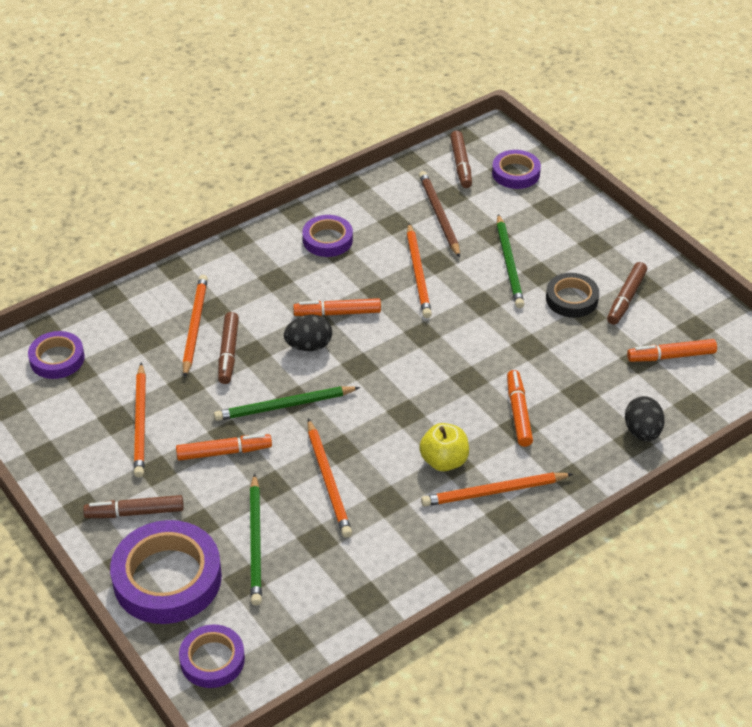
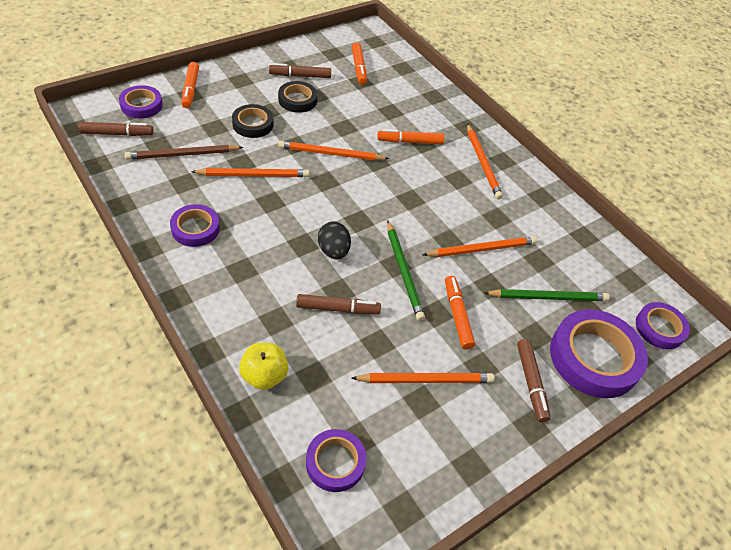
camera: 95 degrees left, 5 degrees up
orange pencil [182,275,208,378] -> orange pencil moved to [278,141,389,161]
orange marker [293,298,381,316] -> orange marker moved to [181,62,199,108]
yellow apple [419,423,469,471] -> yellow apple moved to [239,343,288,390]
green pencil [497,214,524,308] -> black tape [232,104,274,138]
brown marker [607,262,647,325] -> brown marker turned 150 degrees clockwise [269,63,331,78]
black egg [625,396,664,441] -> none

